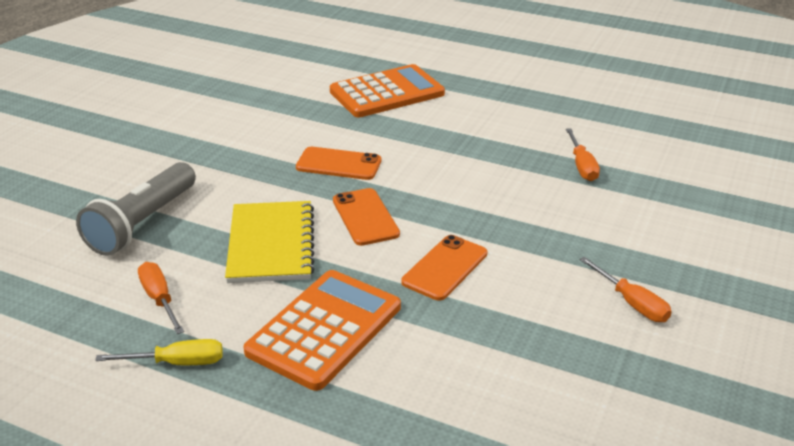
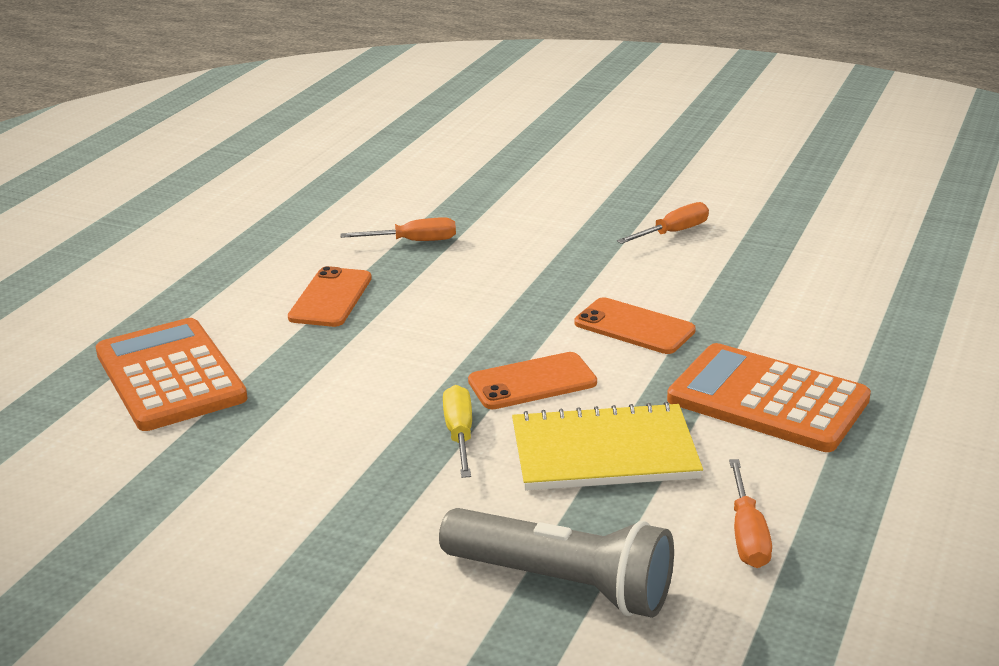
camera: 90 degrees left, 5 degrees down
yellow screwdriver [95,339,223,365] -> yellow screwdriver moved to [443,385,472,478]
orange screwdriver [138,262,184,334] -> orange screwdriver turned 60 degrees counterclockwise [729,459,772,568]
orange phone [296,147,382,180] -> orange phone moved to [288,266,372,327]

